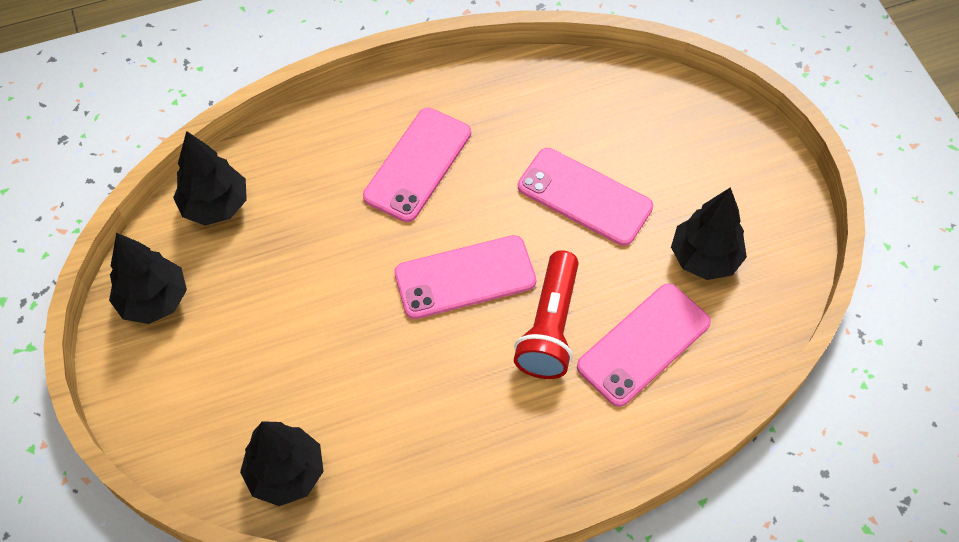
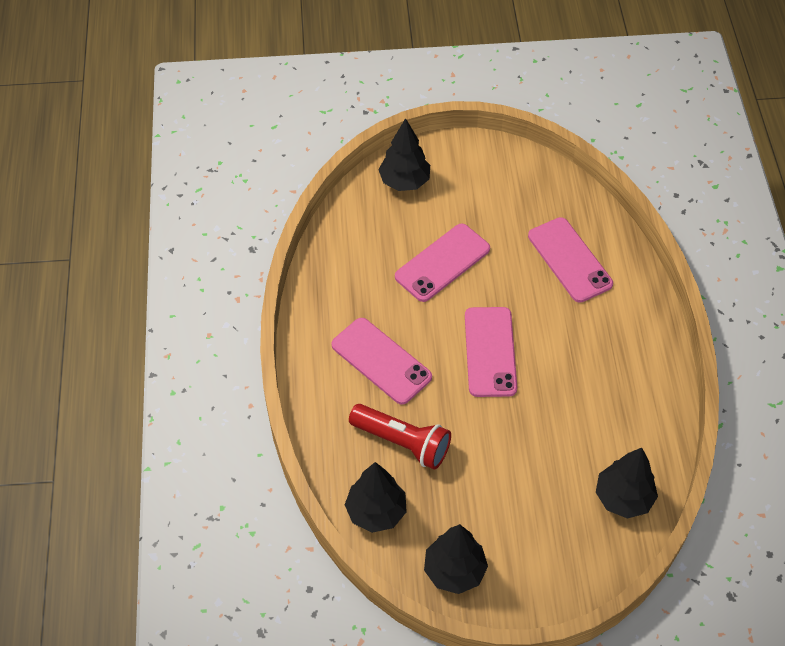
camera: 75 degrees left, 5 degrees down
red flashlight [514,250,579,379] -> red flashlight moved to [349,404,451,470]
black tree [671,187,747,280] -> black tree moved to [378,118,430,191]

